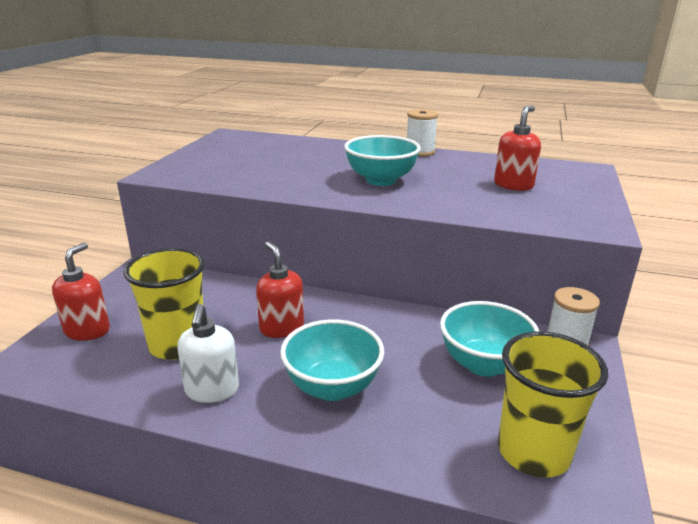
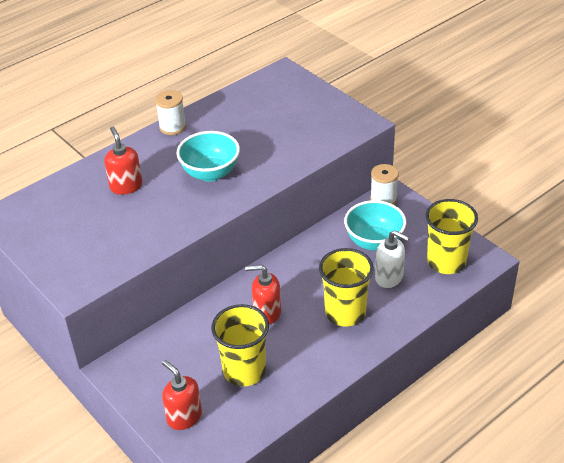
camera: 55 degrees left, 15 degrees up
white soap dispenser [177,304,239,403] -> white soap dispenser moved to [375,230,409,288]
turquoise bowl [280,319,384,401] -> yellow cup [319,248,374,327]
red soap dispenser [494,106,541,191] -> red soap dispenser moved to [104,126,143,195]

